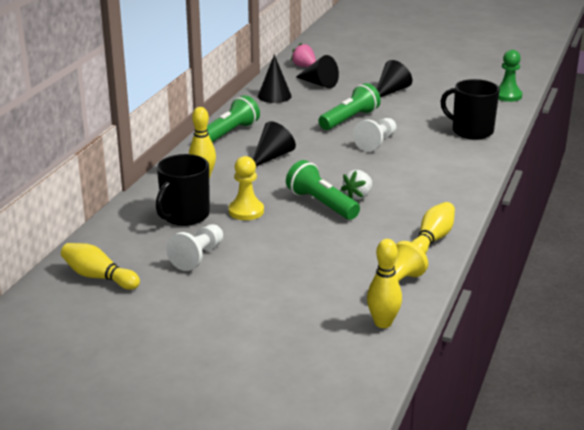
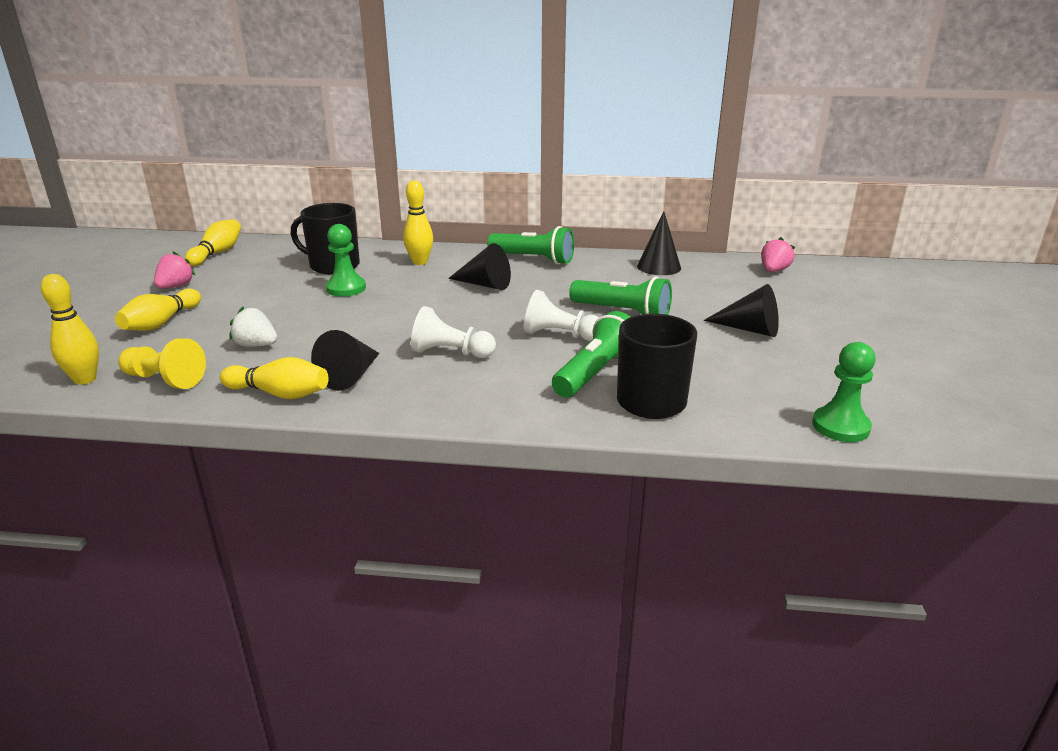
camera: 75 degrees right, 0 degrees up
white pawn [166,224,223,271] -> white pawn moved to [411,306,496,358]
yellow pawn [229,156,264,220] -> green pawn [326,224,366,297]
green flashlight [286,160,360,220] -> green flashlight moved to [552,311,630,398]
black cone [296,55,339,89] -> black cone moved to [311,330,380,391]
white strawberry [341,170,372,200] -> white strawberry moved to [230,307,277,347]
none -> yellow bowling pin [115,288,201,331]
none -> pink strawberry [154,251,195,289]

